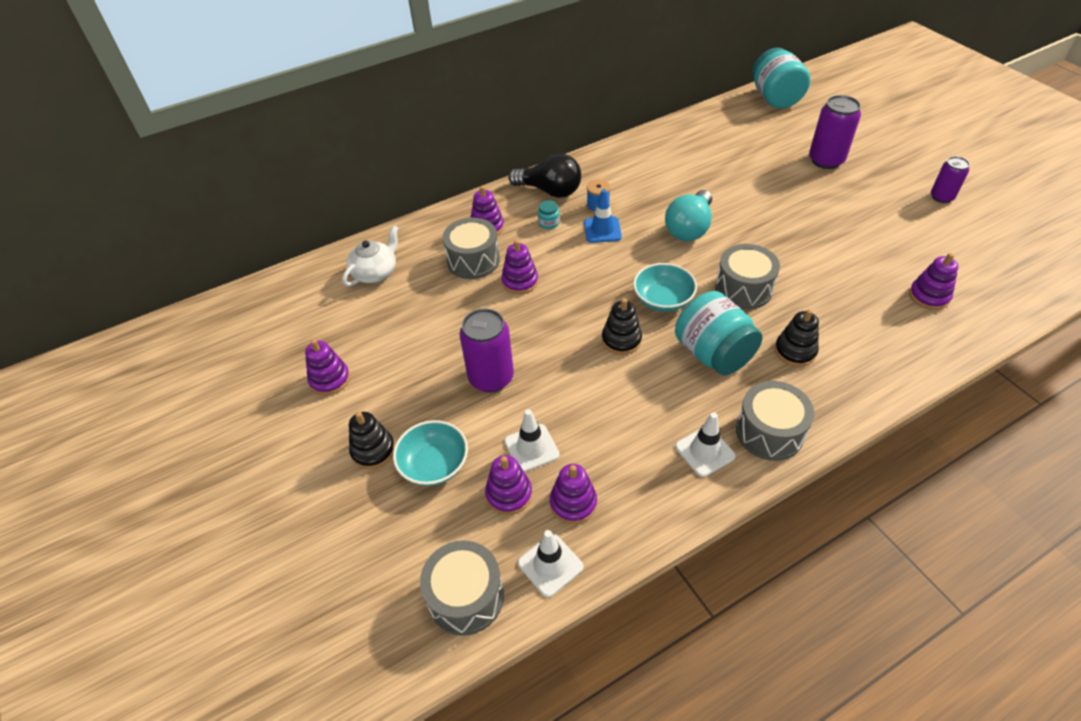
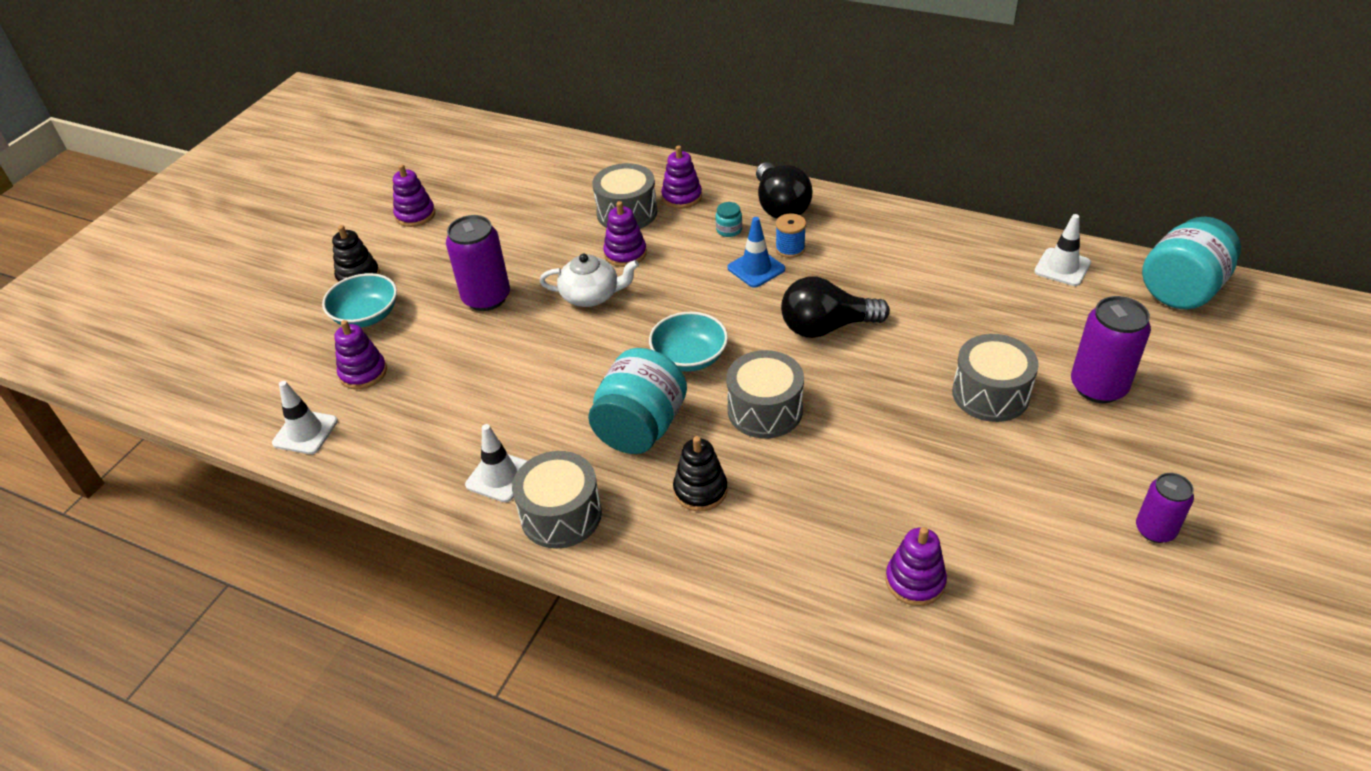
camera: 55 degrees right, 5 degrees down
white teapot [342,225,399,286] -> white teapot moved to [539,254,639,307]
grey drum [420,540,504,636] -> grey drum moved to [952,334,1039,422]
white traffic cone [504,409,560,472] -> white traffic cone moved to [1034,214,1091,286]
purple stacking toy [550,464,597,524] -> none
black stacking toy [602,298,642,355] -> none
turquoise light bulb [665,190,712,241] -> black light bulb [781,276,890,338]

